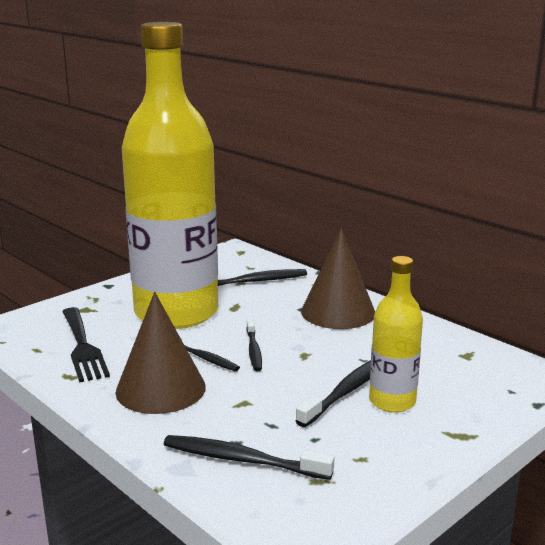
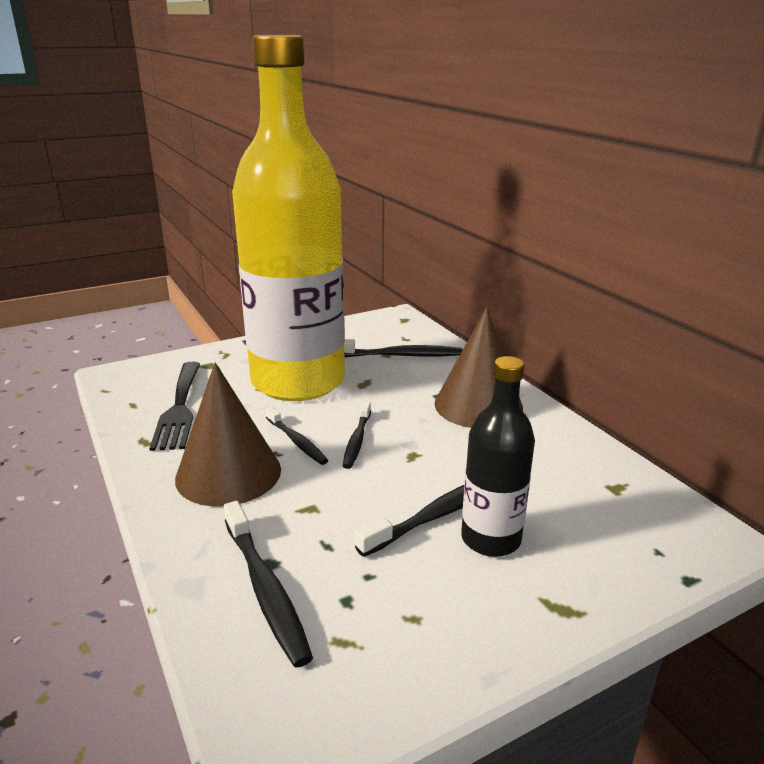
camera: 15 degrees right, 5 degrees up
black toothbrush [164,435,334,480] -> black toothbrush turned 150 degrees counterclockwise [224,501,313,668]
yellow bottle [369,256,423,413] -> black bottle [461,356,535,557]

